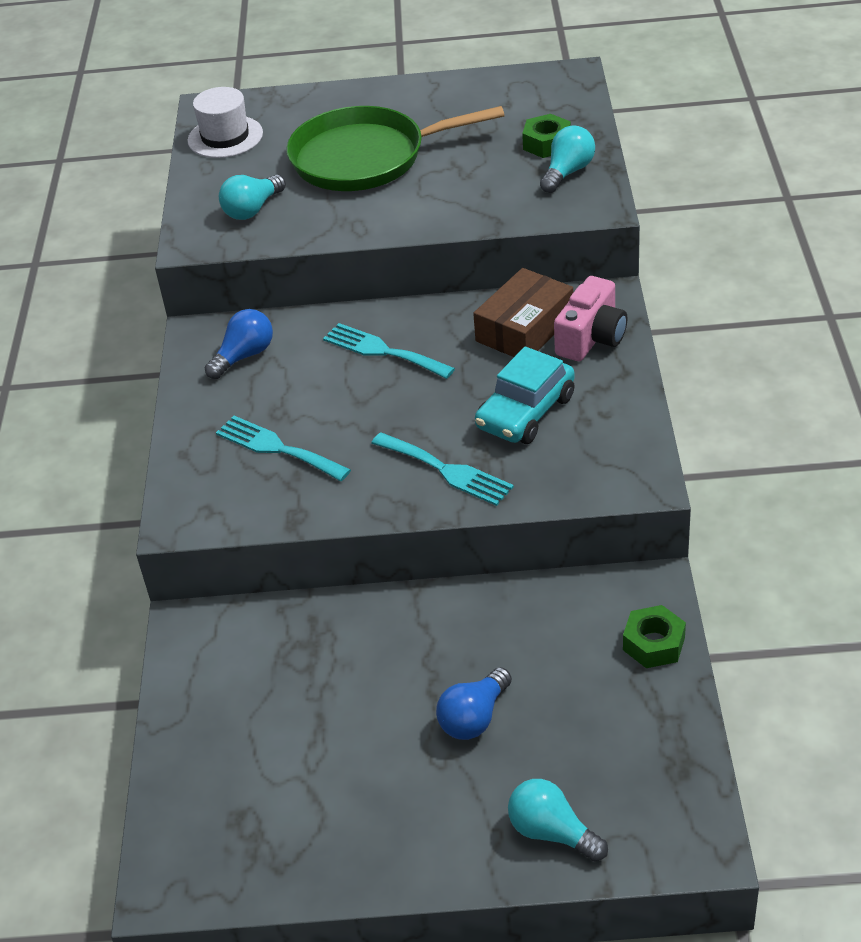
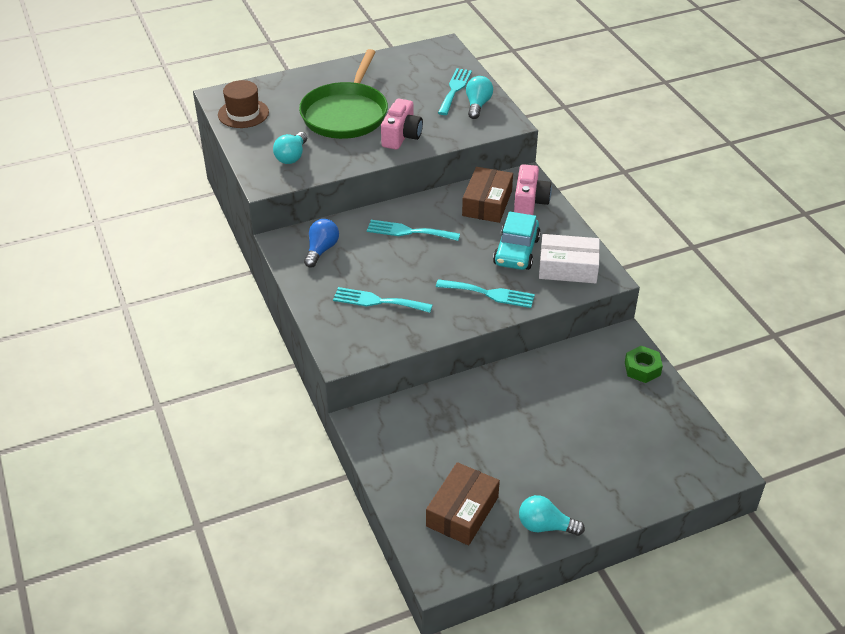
camera: 25 degrees left, 0 degrees up
white hat [187,87,263,158] -> brown hat [218,80,269,128]
green pan [287,106,505,191] -> green pan turned 45 degrees counterclockwise [299,49,388,139]
blue light bulb [436,667,512,740] -> none
turquoise light bulb [508,779,608,862] -> turquoise light bulb moved to [519,495,585,536]
green nut [522,114,571,158] -> turquoise fork [438,68,472,115]
none -> pink camera [381,99,423,150]
none -> brown box [426,462,500,545]
none -> white box [539,234,600,283]

